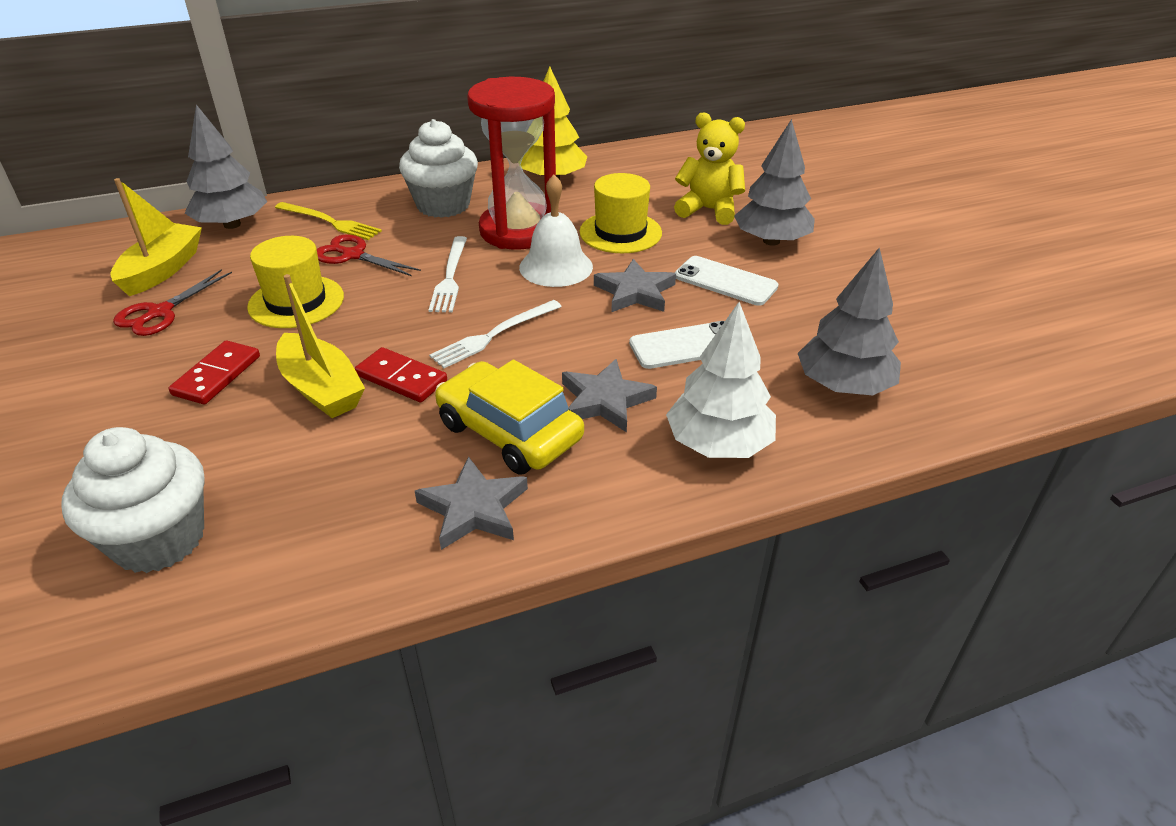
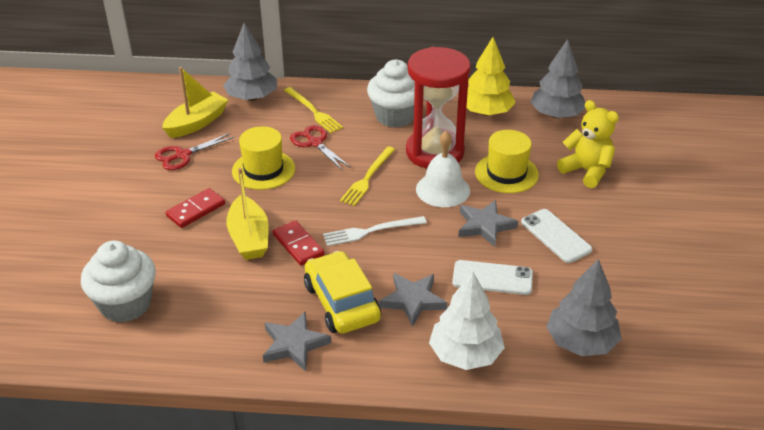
camera: 25 degrees right, 0 degrees up
white fork [428,236,467,312] -> yellow fork [340,146,395,206]
grey tree [734,119,815,246] -> grey tree moved to [530,39,585,119]

